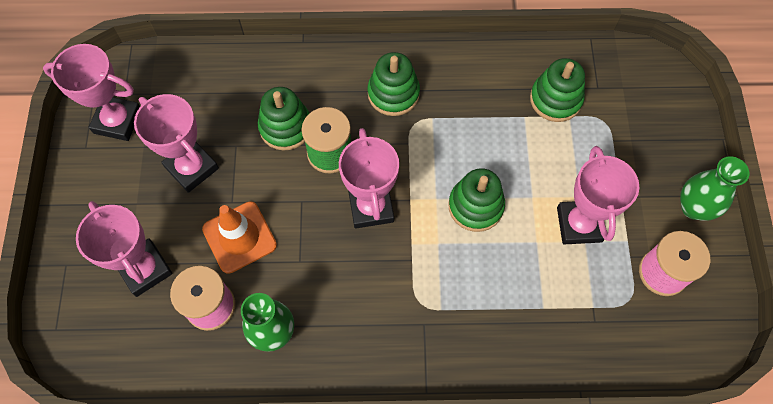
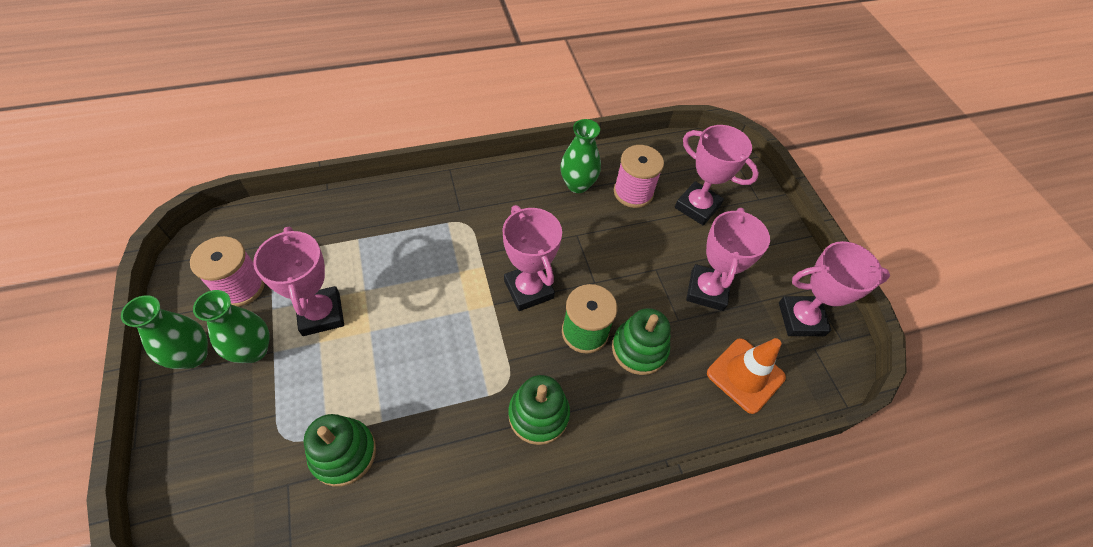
camera: 160 degrees right, 10 degrees down
pink trophy [134,94,219,193] -> pink trophy turned 75 degrees clockwise [686,208,770,311]
orange traffic cone [202,201,277,274] -> orange traffic cone moved to [707,338,786,414]
green stacking toy [448,168,505,232] -> none
none -> green vase [193,290,270,363]

